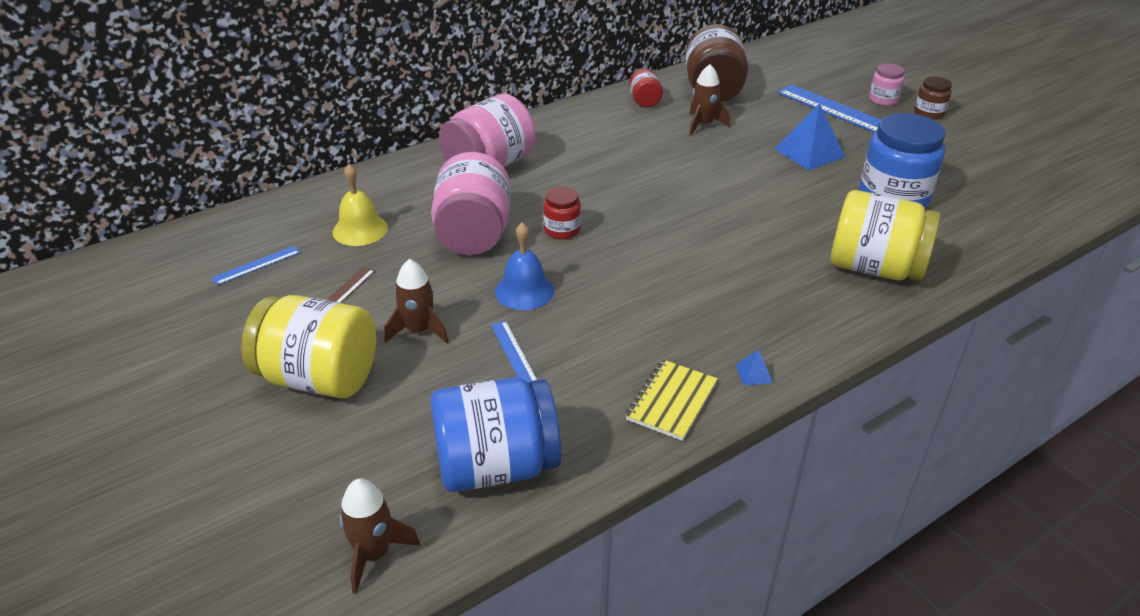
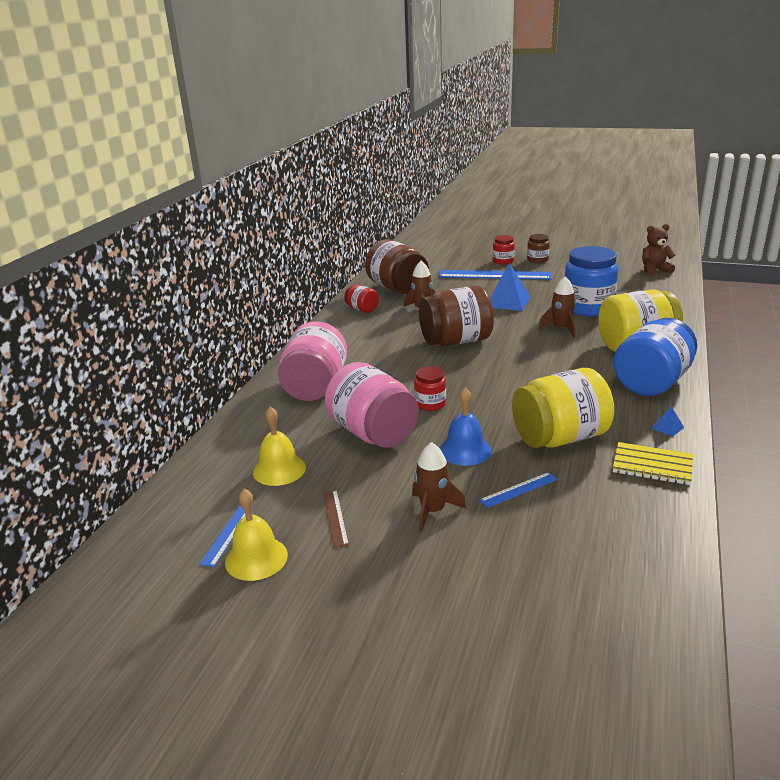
camera: 35 degrees left, 10 degrees down
yellow jar [241,295,376,398] -> yellow jar moved to [512,368,614,448]
brown rocket [339,479,420,594] -> brown rocket moved to [538,276,576,338]
blue jar [431,377,562,492] -> blue jar moved to [613,318,697,396]
blue ruler [491,321,537,383] -> blue ruler turned 60 degrees counterclockwise [479,472,557,508]
yellow notebook [626,360,718,441] -> yellow notebook turned 60 degrees counterclockwise [613,442,693,485]
pink jar [869,63,905,106] -> red jar [493,235,515,264]
none -> yellow bell [225,489,288,581]
none -> brown jar [419,286,494,346]
none -> brown teddy bear [642,224,675,276]

